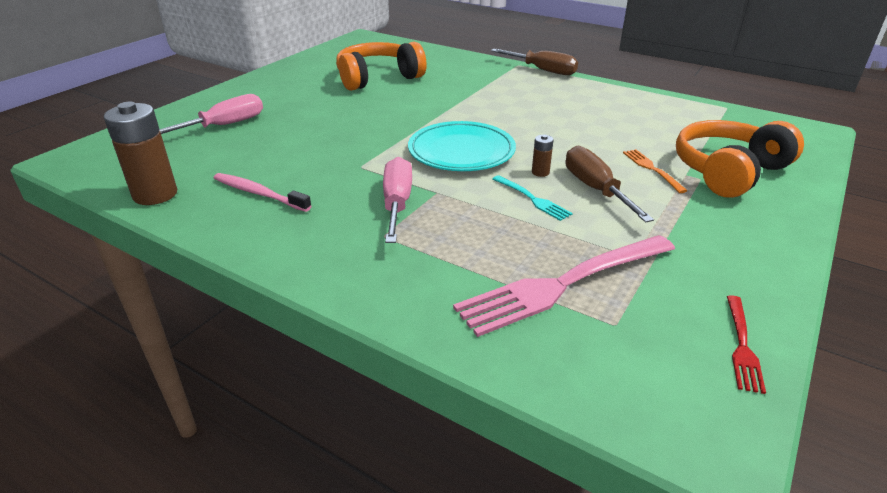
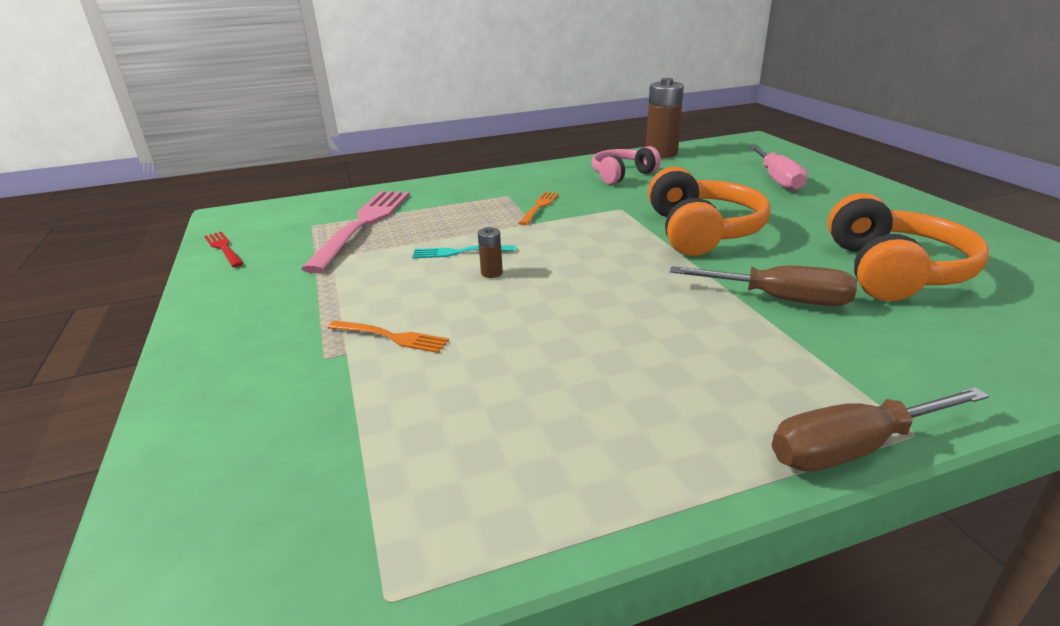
camera: 130 degrees right, 5 degrees down
pink toothbrush [214,173,311,212] -> pink headphones [592,146,661,184]
pink screwdriver [383,157,412,243] -> orange fork [519,192,559,225]
turquoise plate [408,121,516,171] -> none
brown screwdriver [566,146,654,223] -> brown screwdriver moved to [670,266,857,306]
orange headphones [676,120,804,198] -> orange headphones moved to [648,167,771,256]

